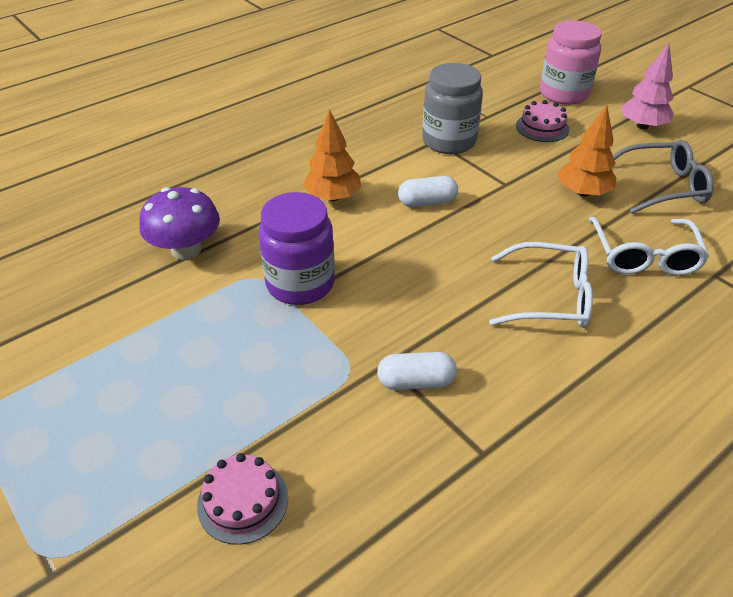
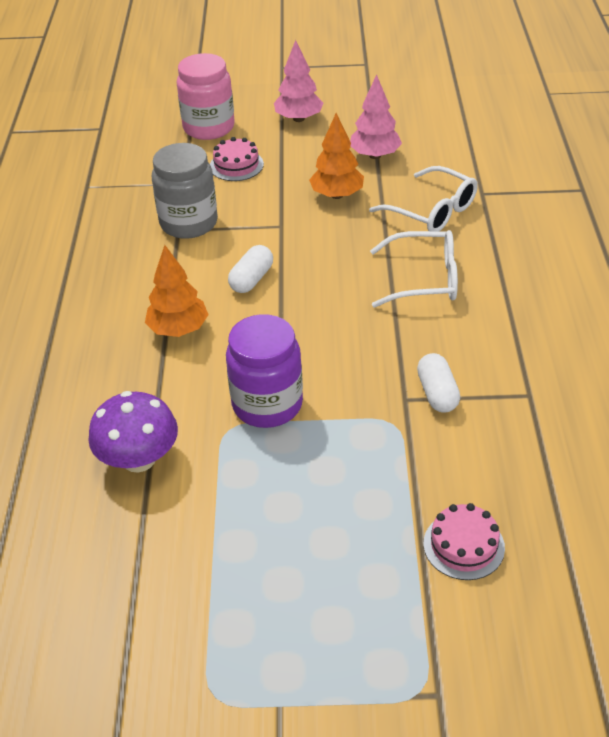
camera: 50 degrees left, 0 degrees up
white capsule [377,352,457,390] -> white capsule turned 45 degrees counterclockwise [417,353,460,413]
white glasses [489,242,593,328] -> white glasses turned 45 degrees clockwise [370,230,458,308]
grey glasses [613,140,714,214] -> pink tree [350,74,402,159]

